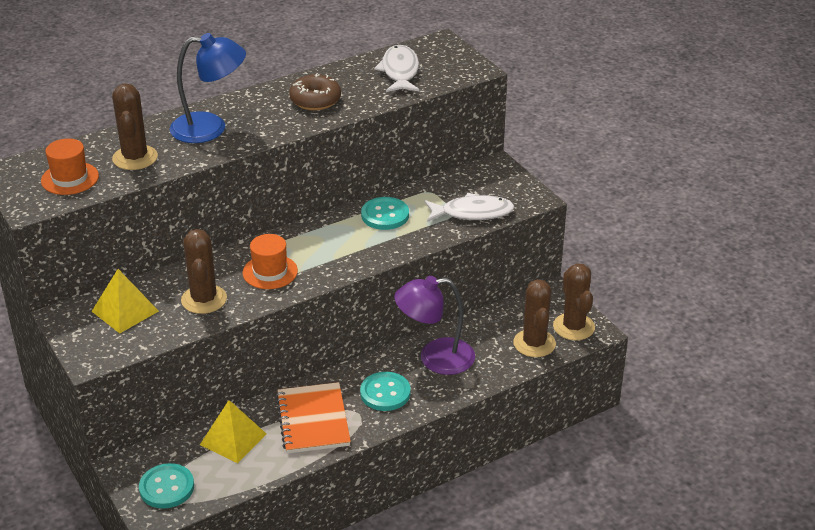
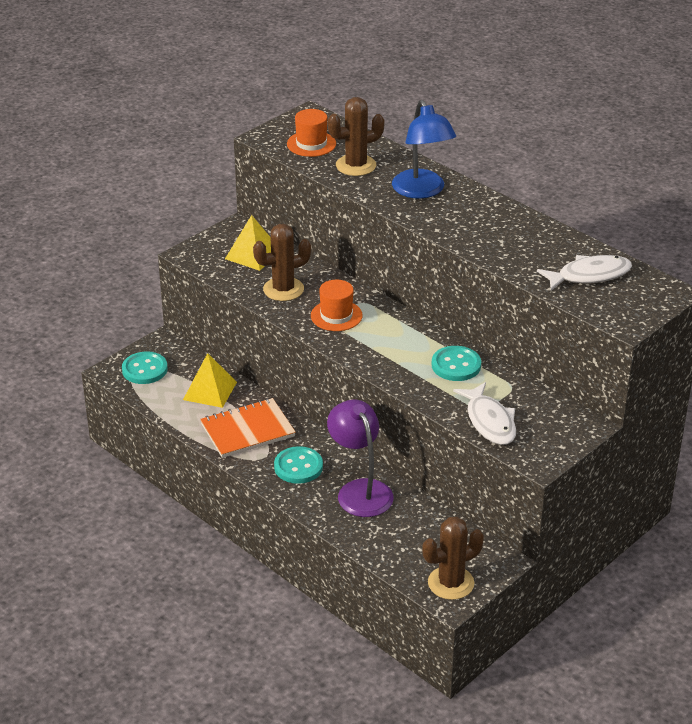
camera: 75 degrees right, 0 degrees up
brown donut [289,74,341,111] -> none
brown cactus [513,279,556,357] -> none

